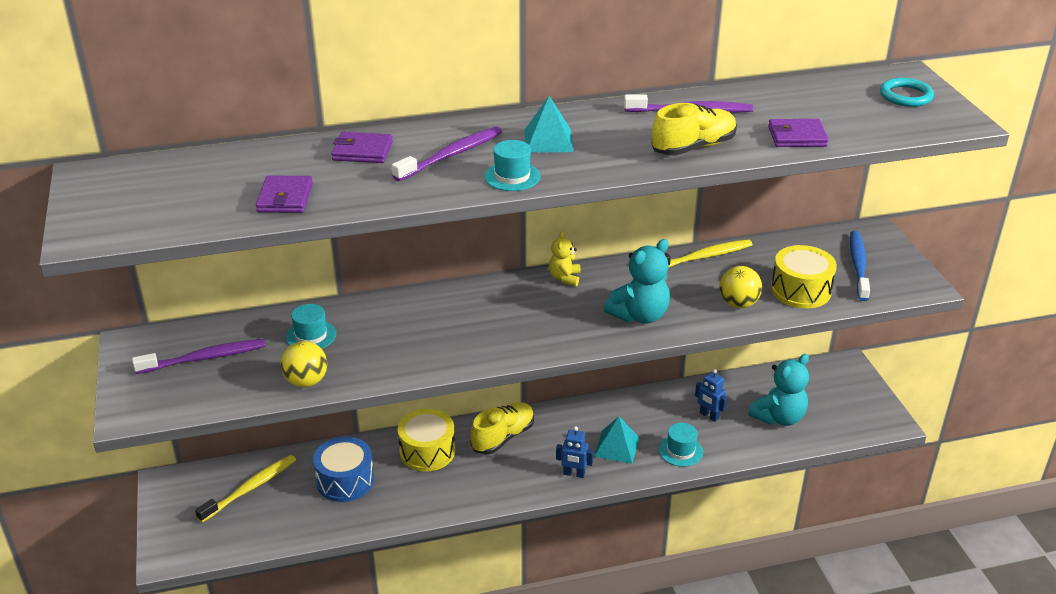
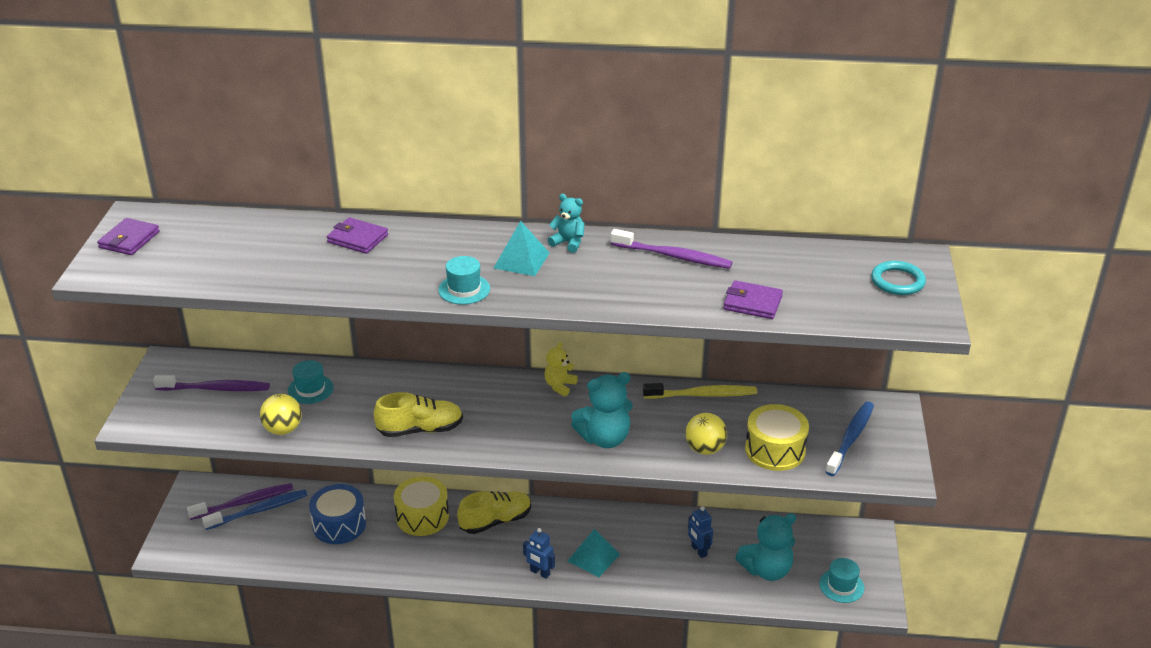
camera: 20 degrees right, 0 degrees up
yellow toothbrush [195,455,296,523] -> blue toothbrush [202,489,308,530]
purple wallet [256,176,313,213] -> purple wallet moved to [97,218,160,255]
purple toothbrush [392,127,502,181] -> purple toothbrush moved to [187,483,293,520]
yellow shoe [652,103,737,156] -> yellow shoe moved to [374,392,463,437]
turquoise hat [659,423,703,467] -> turquoise hat moved to [819,558,864,603]
none -> turquoise teddy bear [548,194,585,253]

